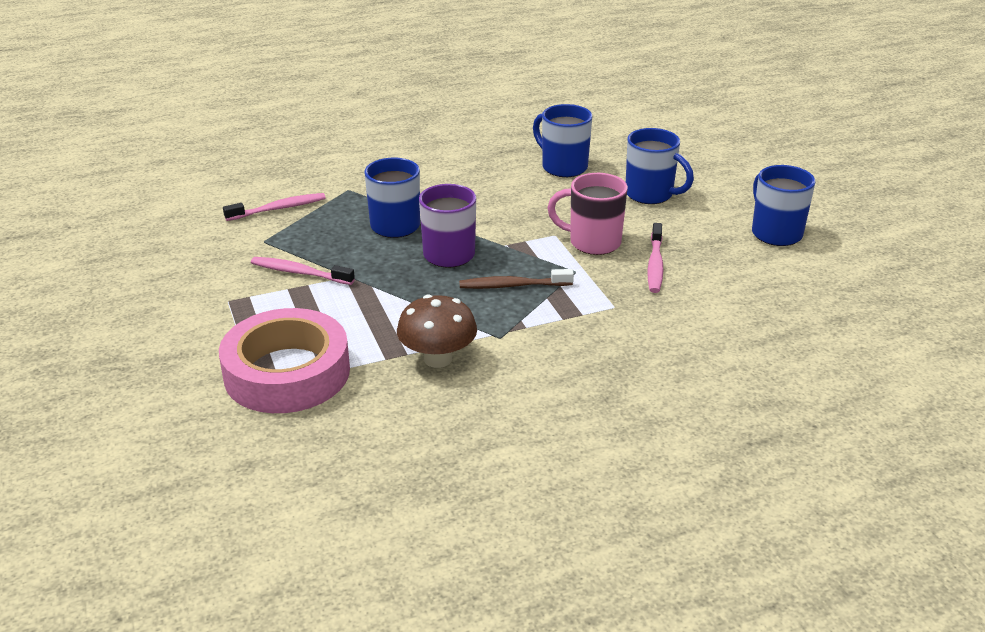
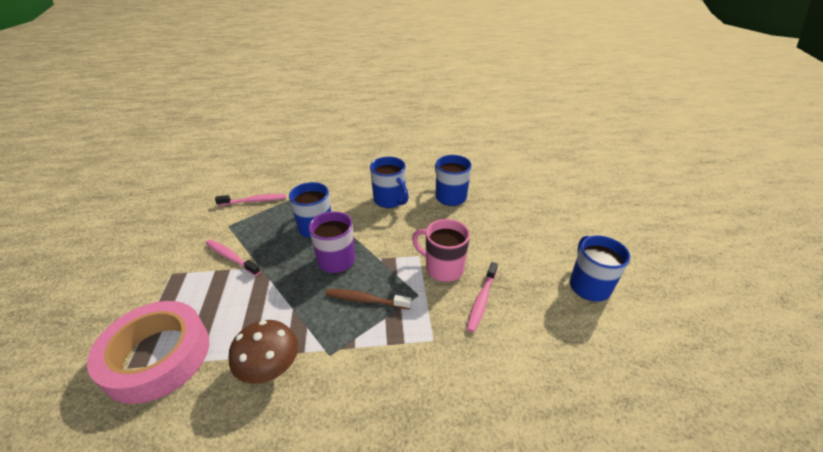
camera: 15 degrees right, 5 degrees up
blue mug [626,128,694,204] -> blue mug moved to [370,157,409,208]

